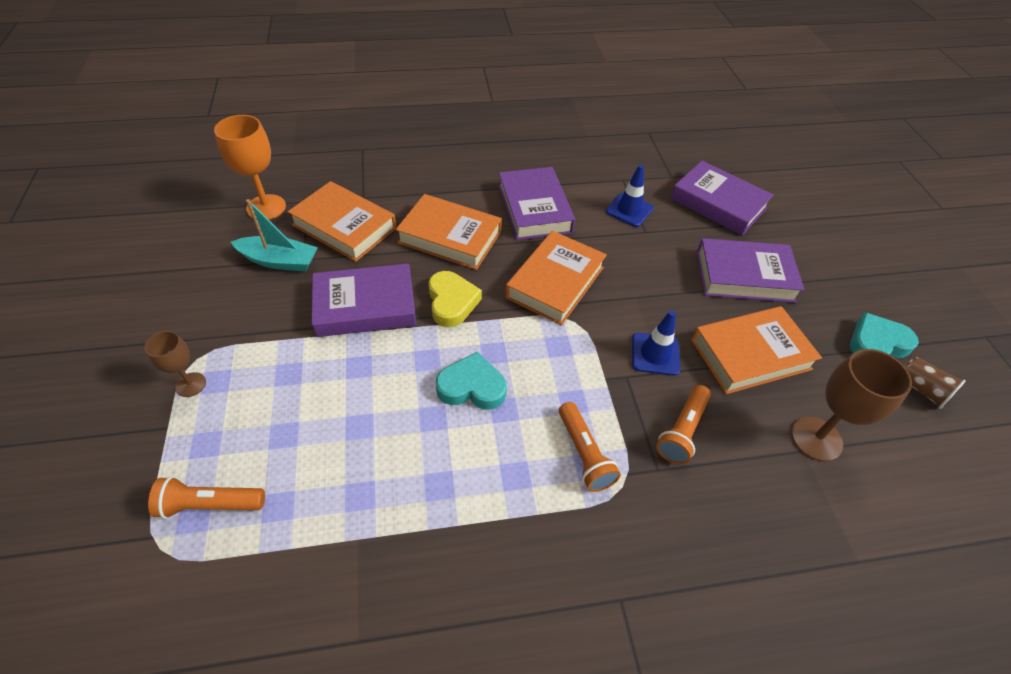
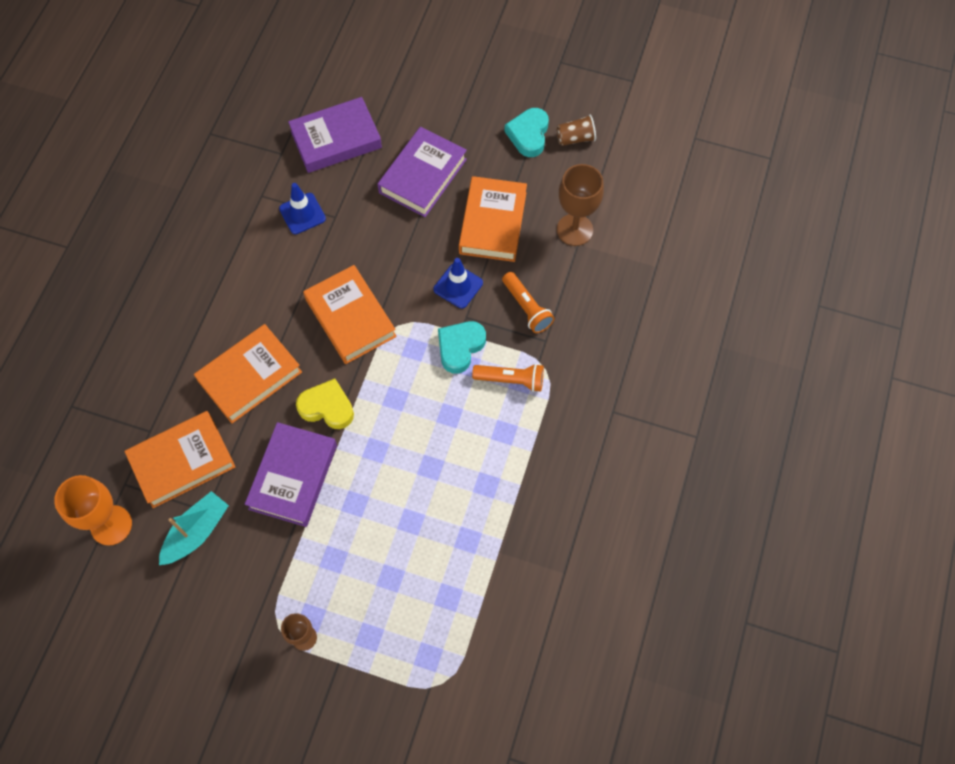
camera: 60 degrees left, 15 degrees up
orange flashlight [148,476,265,519] -> none
turquoise heart [436,352,507,410] -> turquoise heart moved to [438,321,486,374]
purple book [498,167,575,240] -> none

